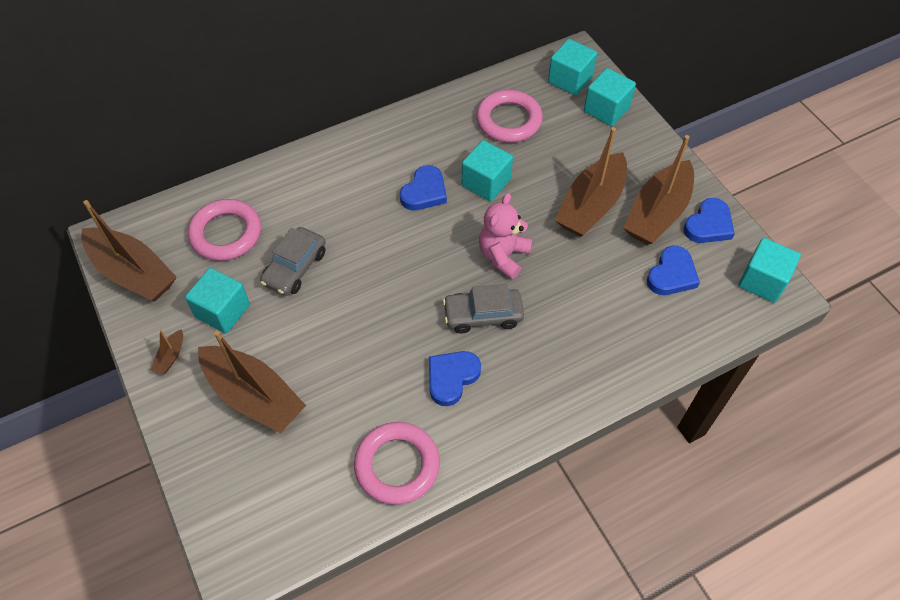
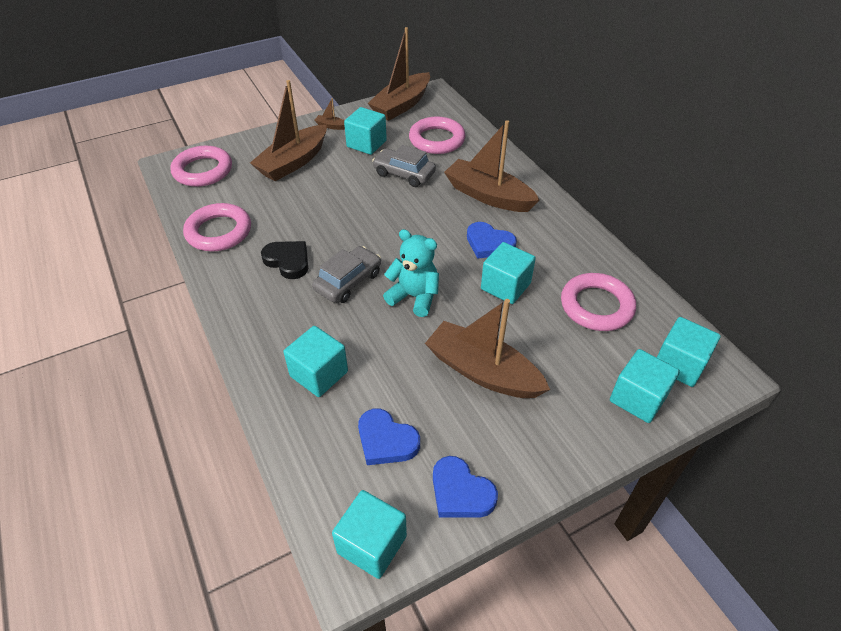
camera: 90 degrees right, 10 degrees down
blue heart [429,351,481,406] -> black heart [261,241,308,279]
grey car [443,284,524,333] -> grey car turned 45 degrees clockwise [312,246,381,303]
pink teddy bear [479,193,533,279] -> turquoise teddy bear [383,229,439,317]
brown boat [623,135,694,245] -> brown boat moved to [444,120,539,212]
none -> pink ring [170,146,232,187]
none -> turquoise cube [283,326,348,397]

